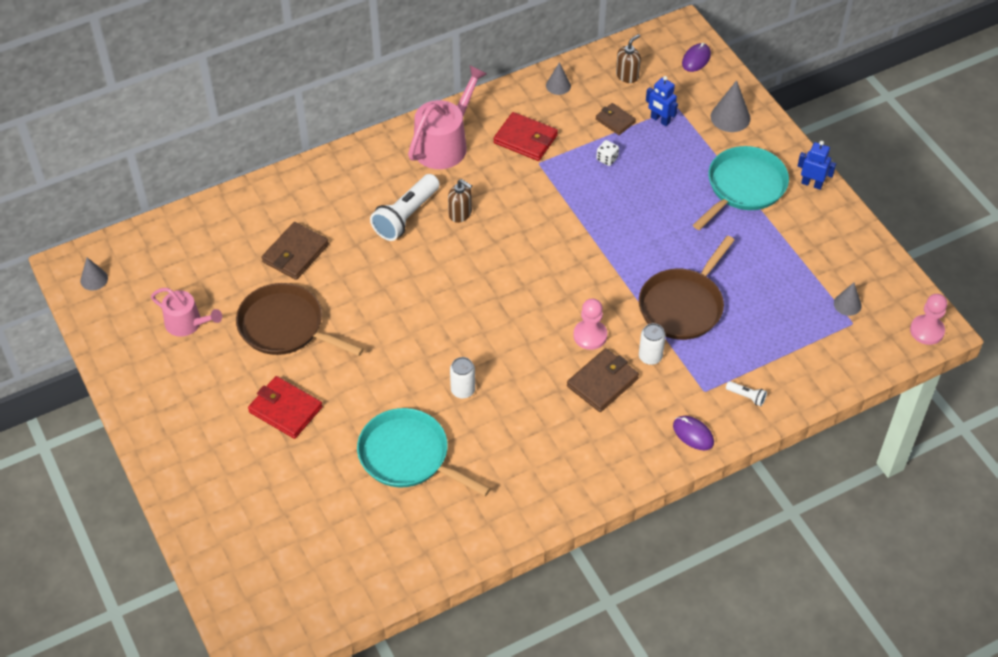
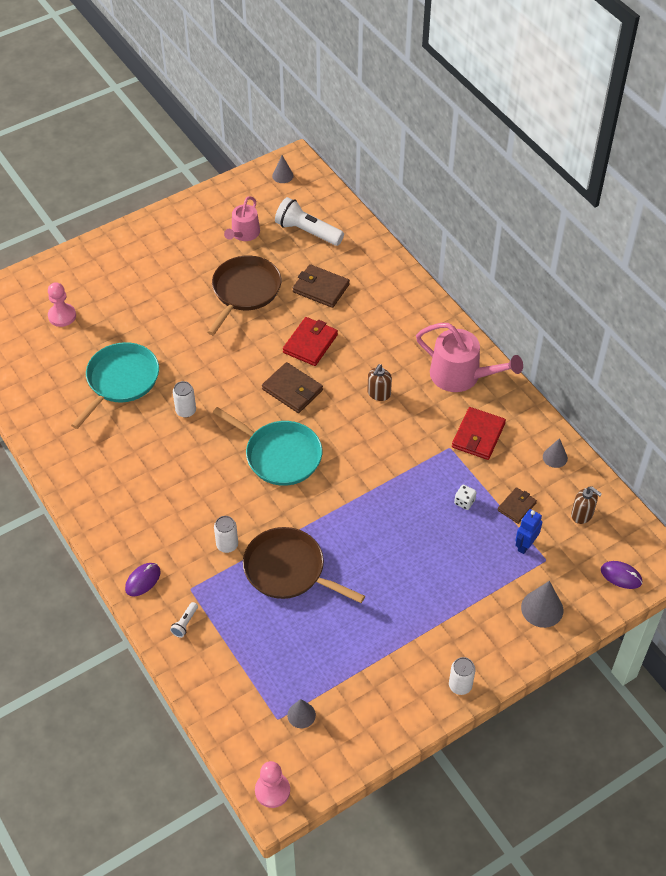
camera: 85 degrees right, 0 degrees up
red wallet [248,376,323,439] -> red wallet moved to [283,317,338,366]
white flashlight [370,174,440,241] -> white flashlight moved to [275,197,344,246]
brown wallet [567,348,639,412] -> brown wallet moved to [262,362,323,413]
pink pawn [573,299,607,350] -> pink pawn moved to [48,282,76,327]
turquoise pan [693,146,789,230] -> turquoise pan moved to [213,407,322,486]
blue robot [798,141,836,190] -> white can [449,657,475,695]

